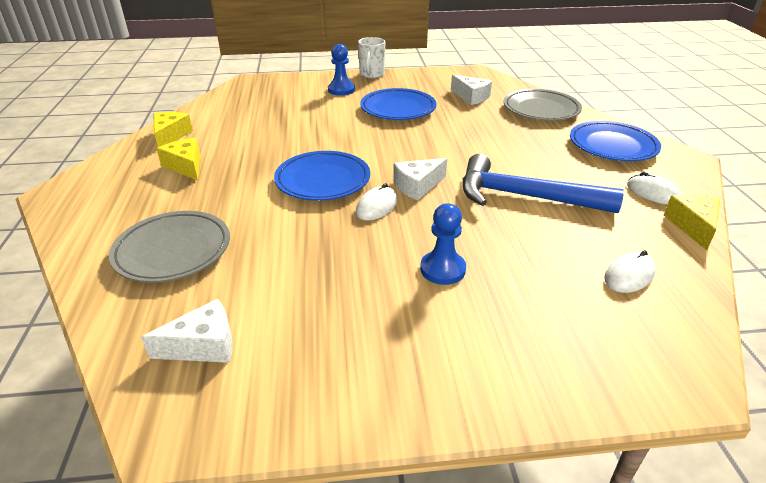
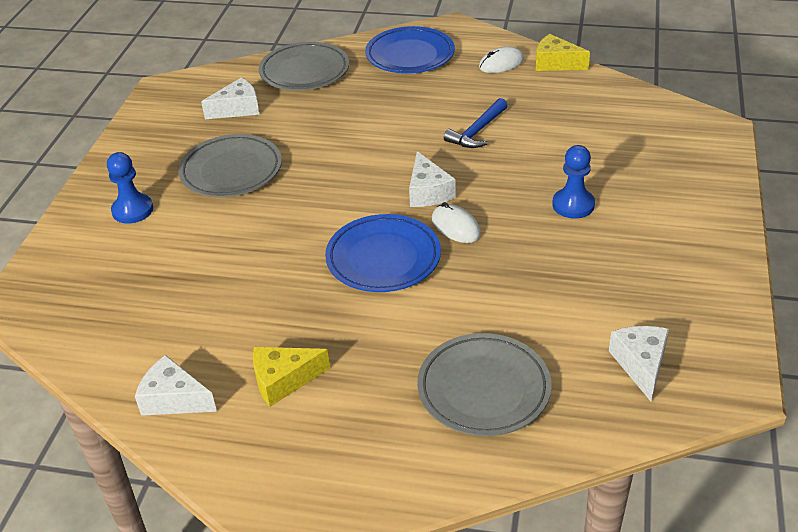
camera: 70 degrees left, 5 degrees up
yellow cheese [153,112,193,147] -> white cheese [135,355,217,416]
white mug [358,37,385,78] -> none
blue plate [360,88,436,120] -> grey plate [178,134,282,197]
blue hammer [462,154,624,213] -> blue hammer [444,98,508,148], size x0.54
white mouse [604,250,656,293] -> none

